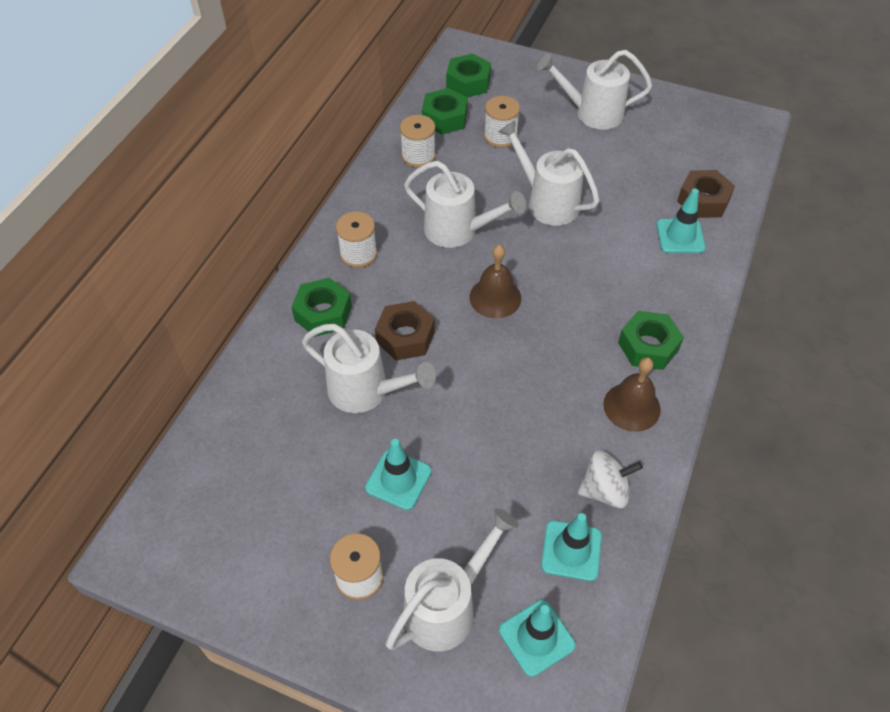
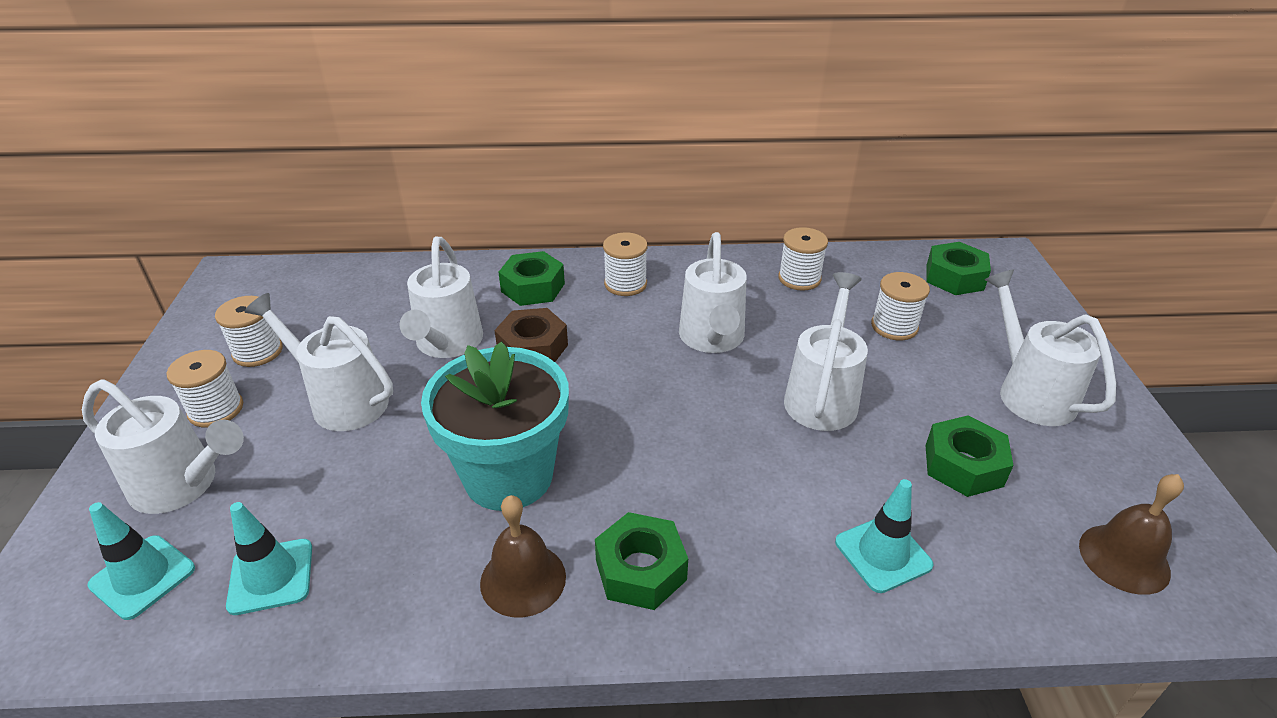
camera: 65 degrees right, 15 degrees down
turquoise traffic cone [365,439,432,510] -> white watering can [244,293,393,431]
green nut [422,88,468,135] -> green nut moved to [926,416,1014,497]
brown bell [469,245,521,318] -> brown bell moved to [1079,474,1184,595]
white spinning top [578,450,643,508] -> none
brown nut [677,170,735,218] -> none
none -> white spool [215,296,283,367]
none -> turquoise flower pot [421,341,569,511]

